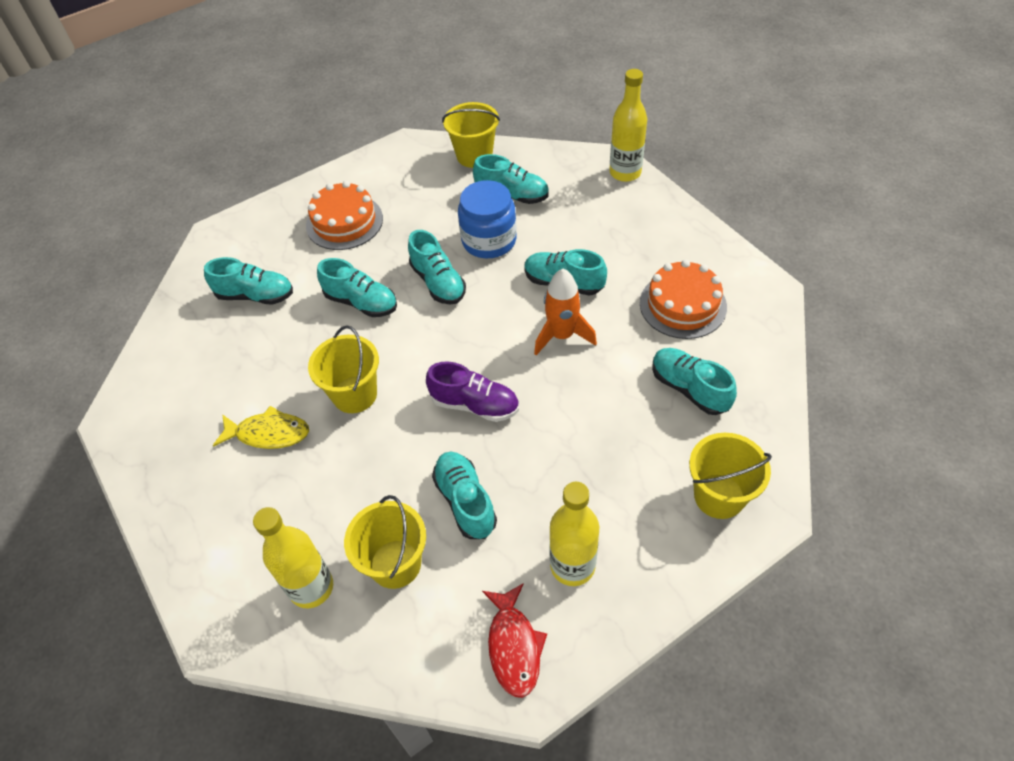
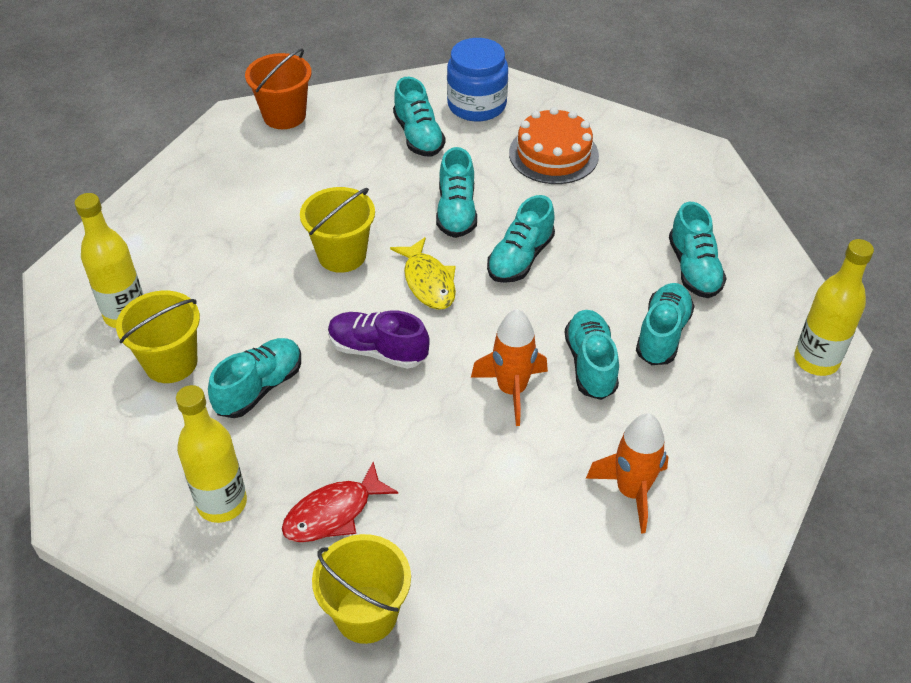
camera: 60 degrees right, 5 degrees down
yellow fish [213,406,309,449] -> yellow fish moved to [390,237,456,310]
purple shoe [426,361,519,422] -> purple shoe turned 120 degrees clockwise [328,310,430,369]
yellow bucket [442,102,500,168] -> none
blue jar [458,180,517,258] -> blue jar moved to [447,38,508,121]
red fish [482,583,547,698] -> red fish moved to [282,462,398,542]
orange cake [640,260,727,339] -> orange rocket [586,414,668,534]
turquoise shoe [652,348,737,415] -> turquoise shoe moved to [636,283,695,365]
none -> orange bucket [245,48,311,129]

